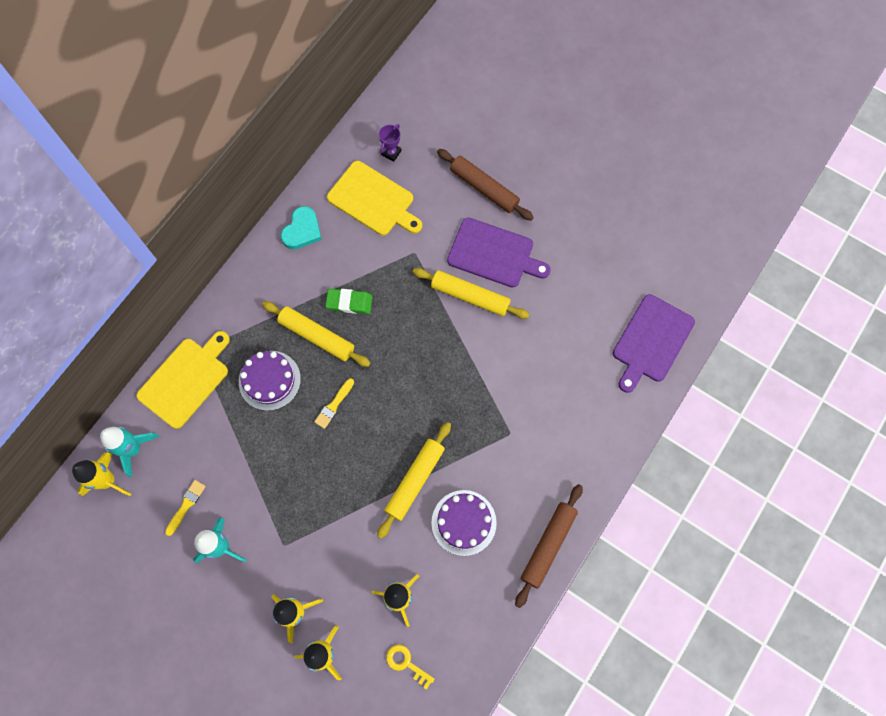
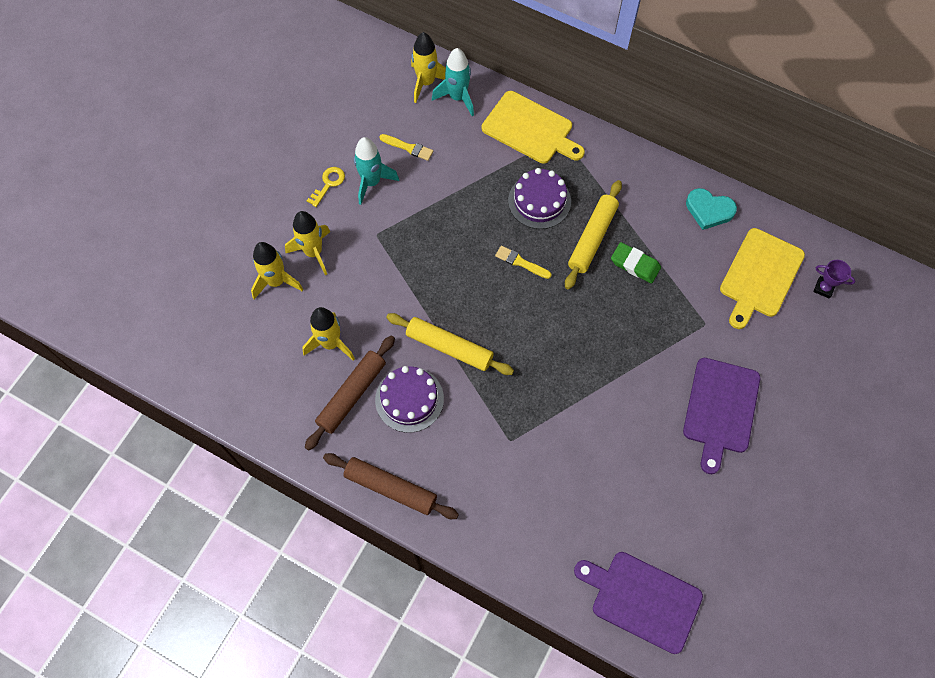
camera: 85 degrees right, 5 degrees down
green eraser [325,289,373,314] -> green eraser turned 60 degrees counterclockwise [611,242,661,283]
yellow key [386,644,435,690] -> yellow key moved to [307,167,345,207]
yellow rolling pin [413,268,530,319] -> none
brown rolling pin [437,149,534,221] -> brown rolling pin moved to [305,336,395,450]

